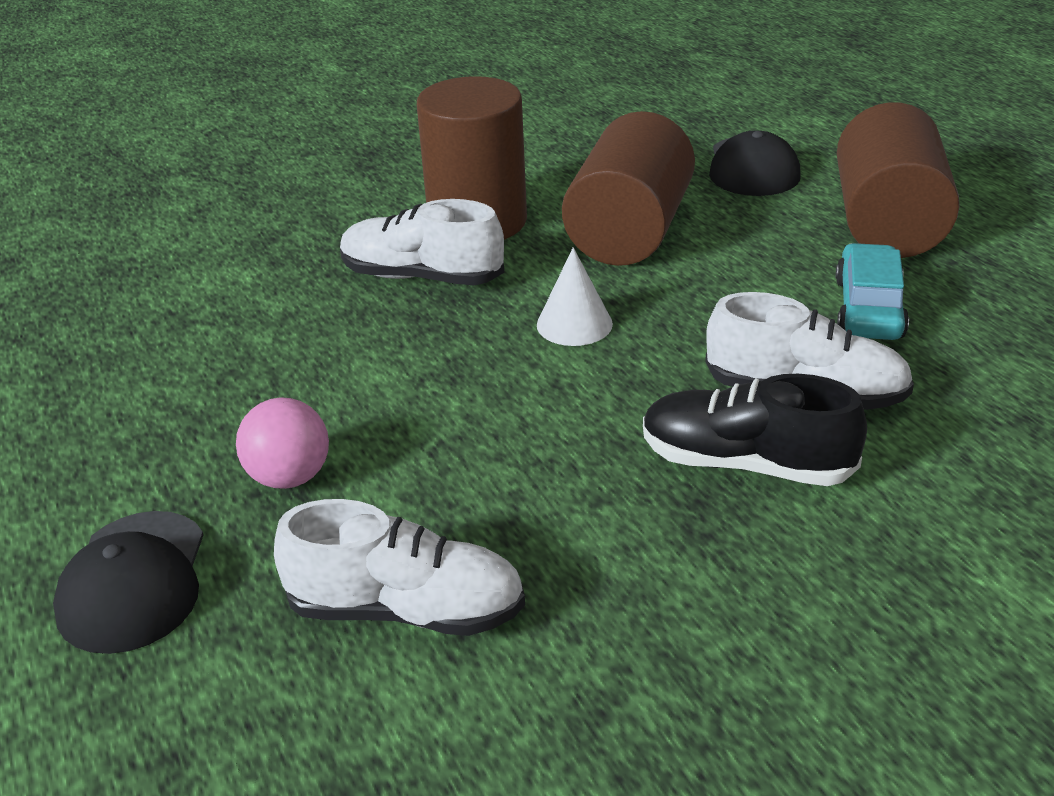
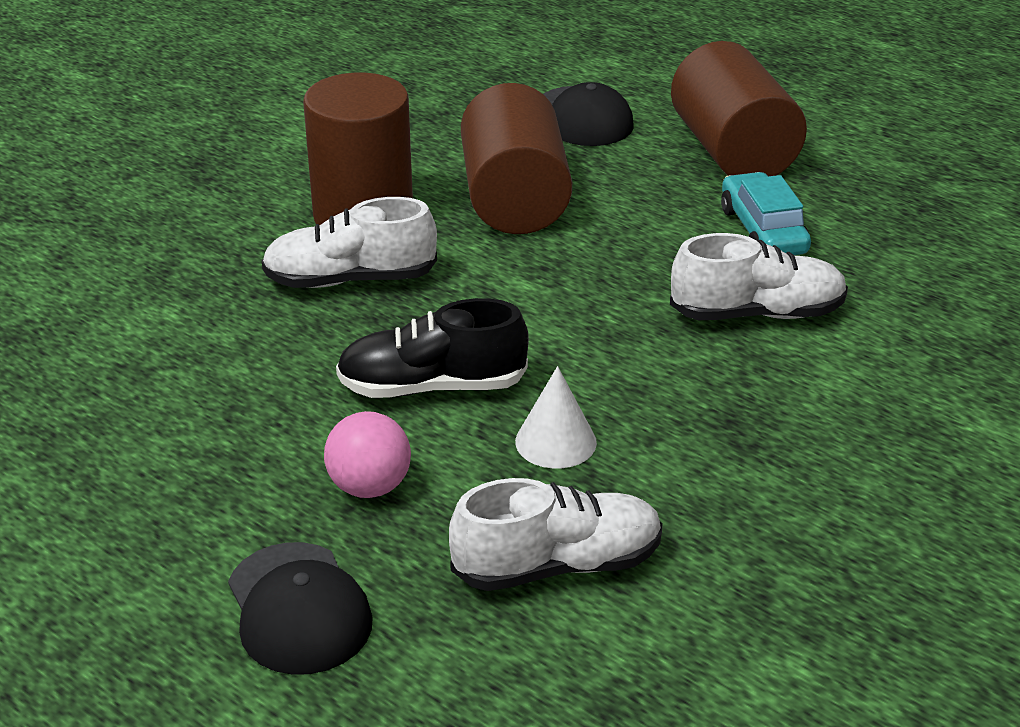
camera: 25 degrees left, 0 degrees up
white cone [537,247,613,346] -> white cone moved to [515,366,597,468]
black shoe [643,374,867,486] -> black shoe moved to [336,298,529,398]

